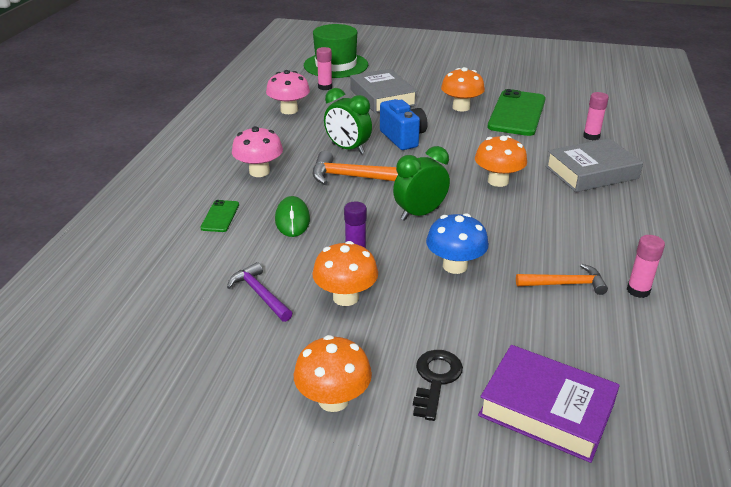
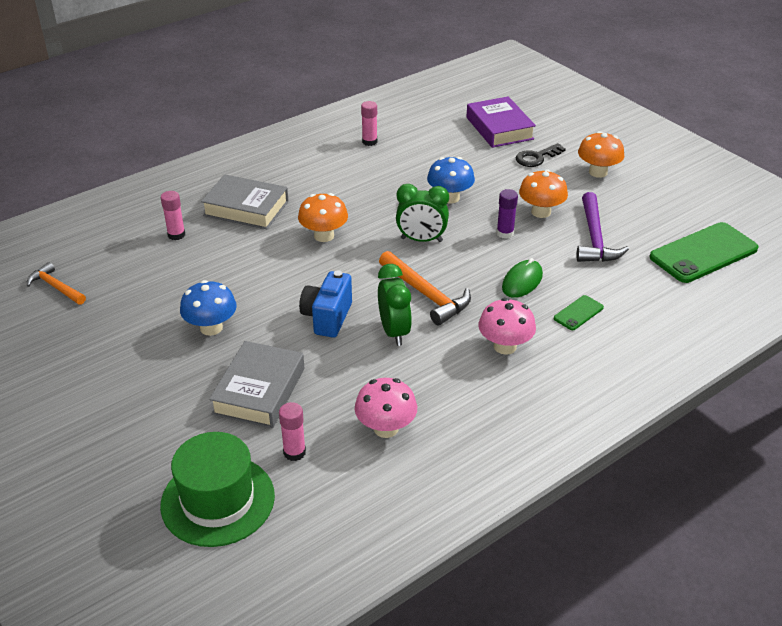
camera: 140 degrees left, 5 degrees up
purple hammer [227,262,293,322] -> purple hammer [577,192,629,262], size x1.55
orange mushroom [441,67,485,112] -> blue mushroom [180,280,237,336]
green phone [487,89,546,136] -> green phone moved to [650,222,759,283]
orange hammer [516,264,608,295] -> orange hammer moved to [27,262,86,305]

